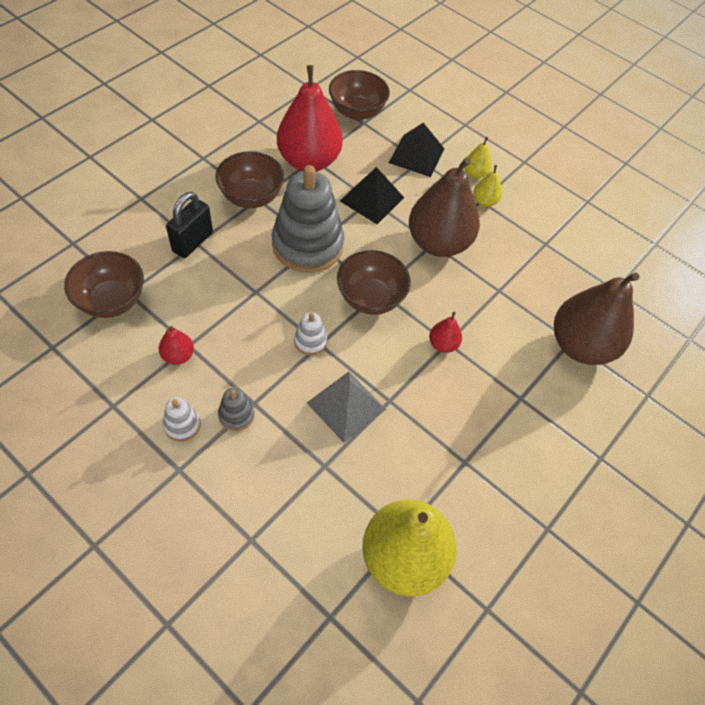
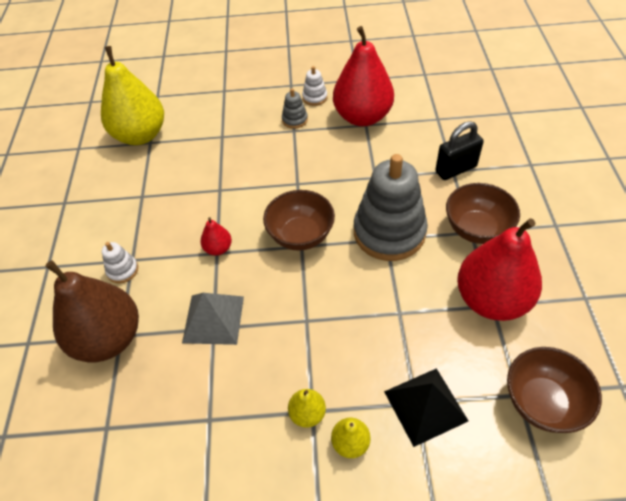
camera: 145 degrees right, 5 degrees down
brown bowl [64,251,144,318] -> none
red pear [159,326,194,365] -> red pear [333,26,394,126], size x2.32
black padlock [166,192,213,258] -> black padlock turned 75 degrees clockwise [435,121,484,180]
white stacking toy [294,312,328,355] -> white stacking toy moved to [102,242,138,283]
grey pyramid [307,372,386,443] -> grey pyramid moved to [182,293,244,345]
black pyramid [340,167,404,224] -> none
brown pear [409,157,480,257] -> none

